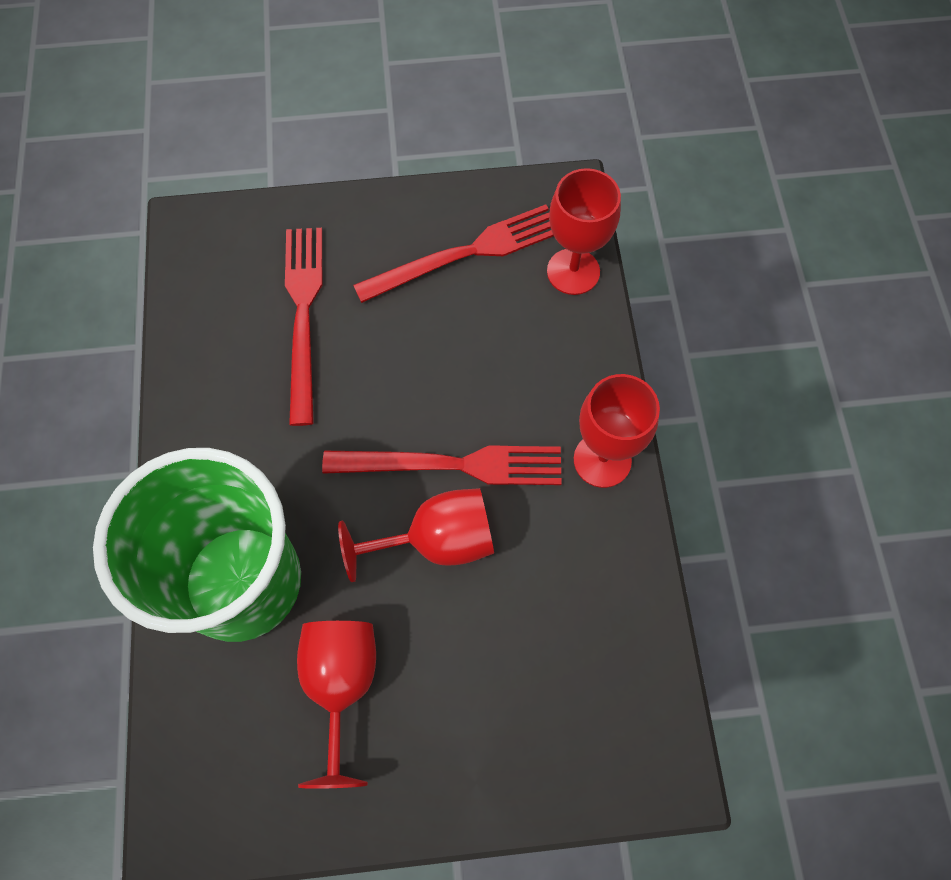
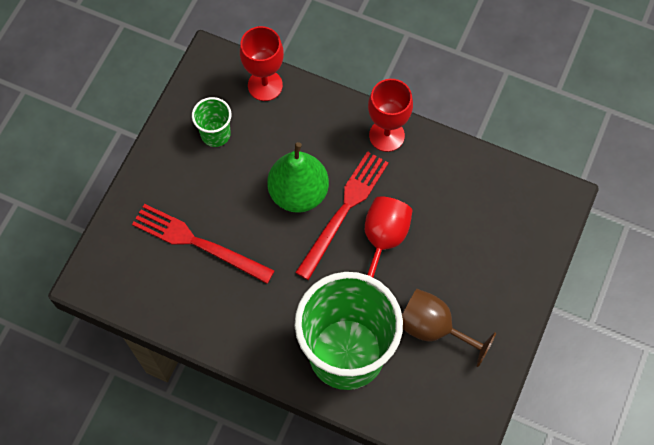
camera: 60 degrees left, 0 degrees up
red goblet [297,621,376,789] -> brown goblet [402,289,496,367]
red fork [353,205,554,303] -> green cup [192,97,231,147]
none -> green pear [267,142,329,213]

